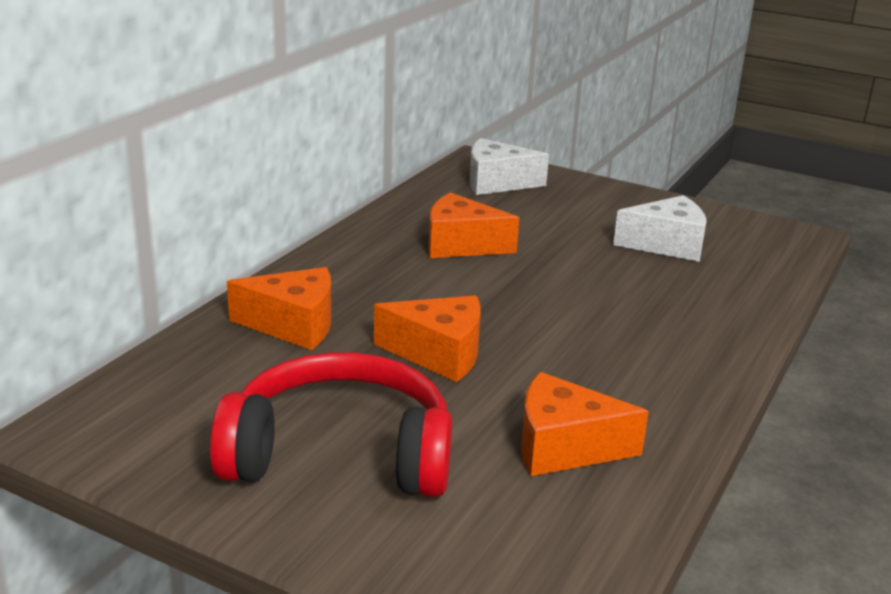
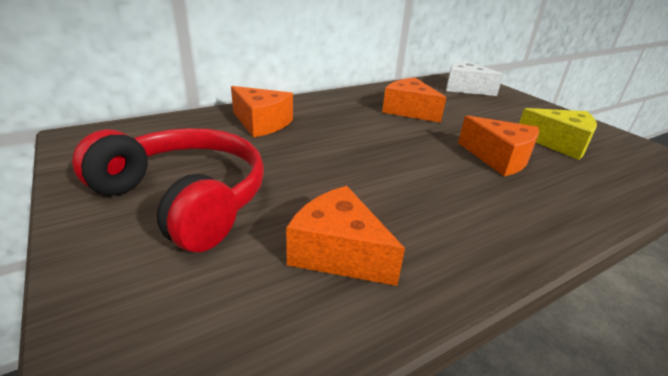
camera: 30 degrees right, 5 degrees up
orange cheese [374,295,481,382] -> orange cheese moved to [458,115,539,176]
white cheese [613,195,707,262] -> yellow cheese [519,108,597,160]

